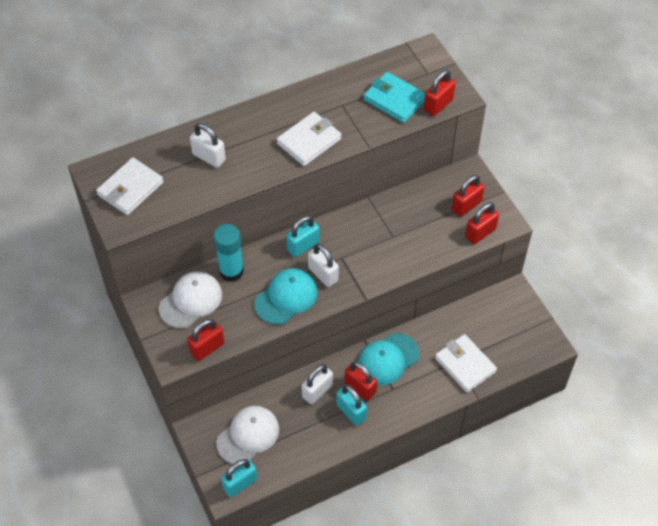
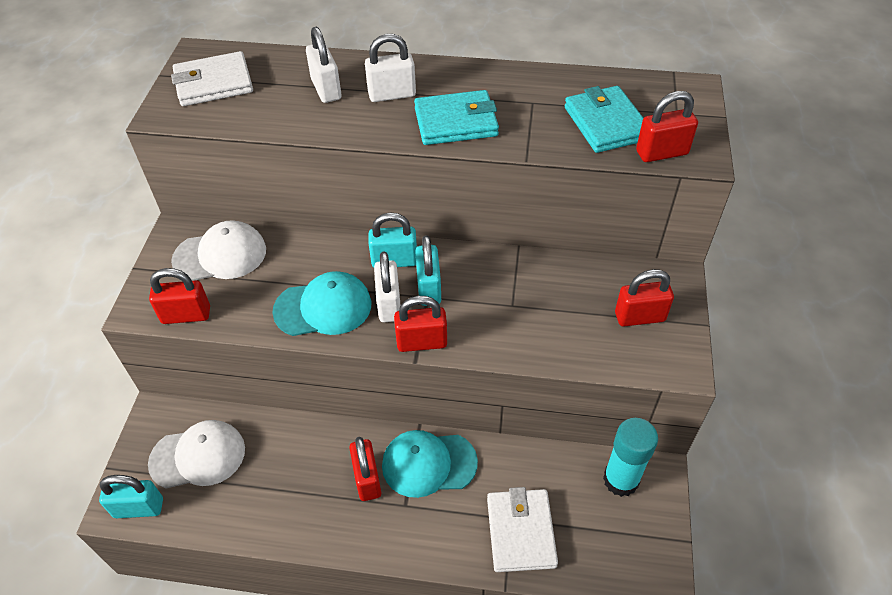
camera: 35 degrees right, 5 degrees down
turquoise glue stick [213,224,244,282] -> turquoise glue stick moved to [603,418,658,497]
white wallet [277,112,342,166] -> turquoise wallet [414,90,499,145]
white padlock [302,364,333,404] -> white padlock moved to [365,34,416,102]
turquoise padlock [336,384,367,426] -> turquoise padlock moved to [415,235,441,306]
red padlock [465,202,499,244] -> red padlock moved to [394,296,447,352]

